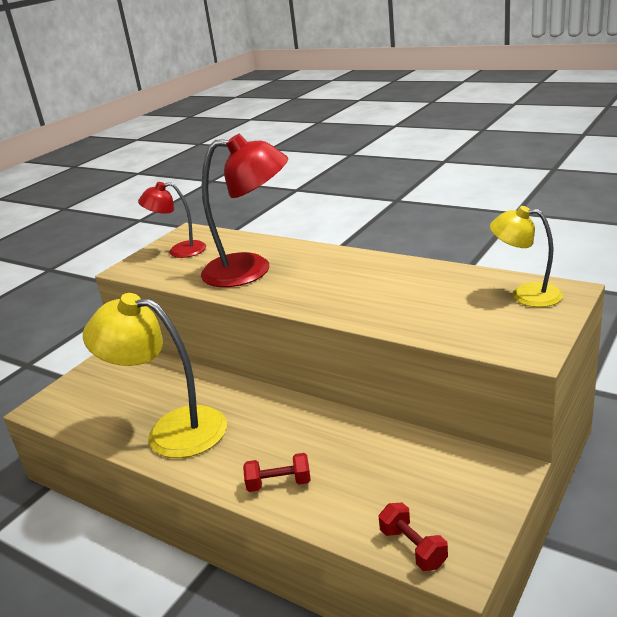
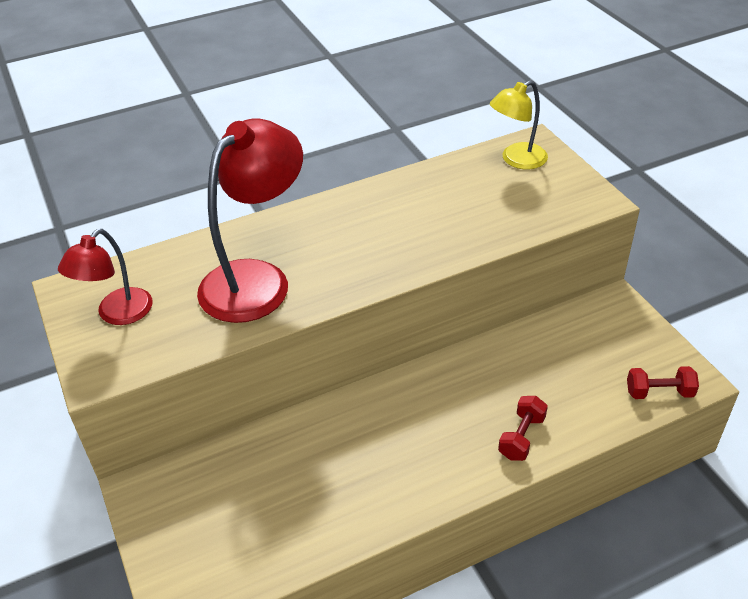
camera: 60 degrees left, 15 degrees up
yellow lamp [83,293,227,458] -> none

